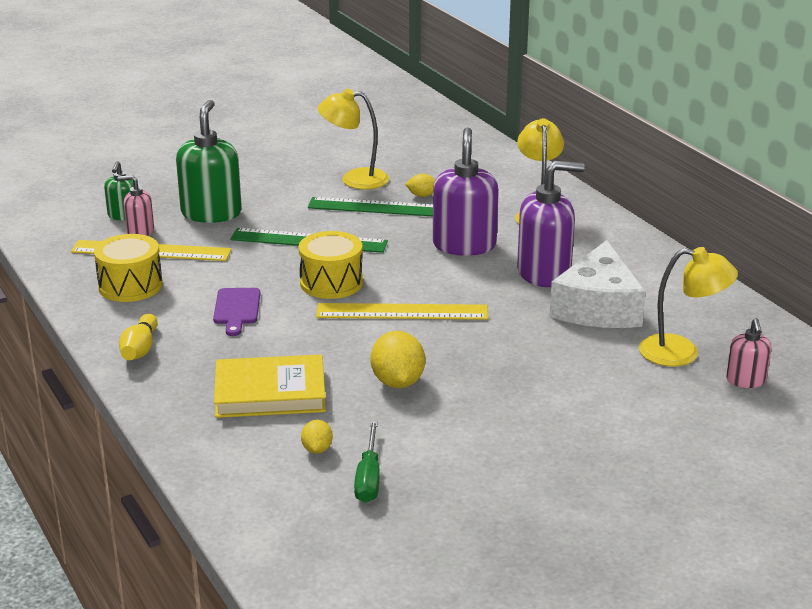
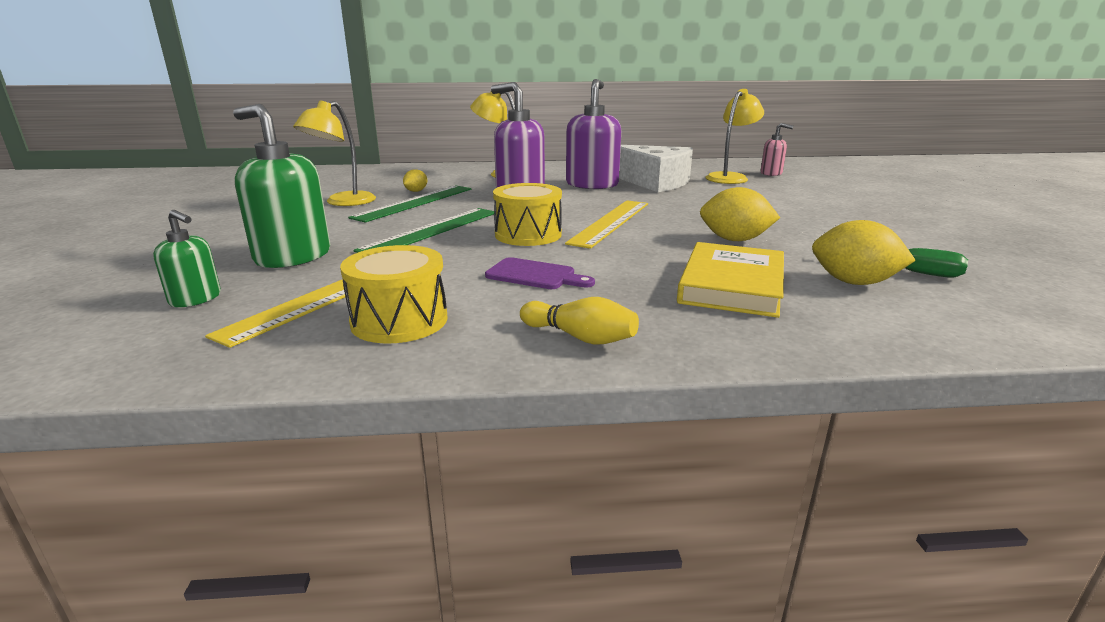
camera: 65 degrees left, 5 degrees down
pink soap dispenser [118,175,154,236] -> none
yellow lemon [301,420,333,453] -> yellow lemon [812,220,916,285], size x1.85

